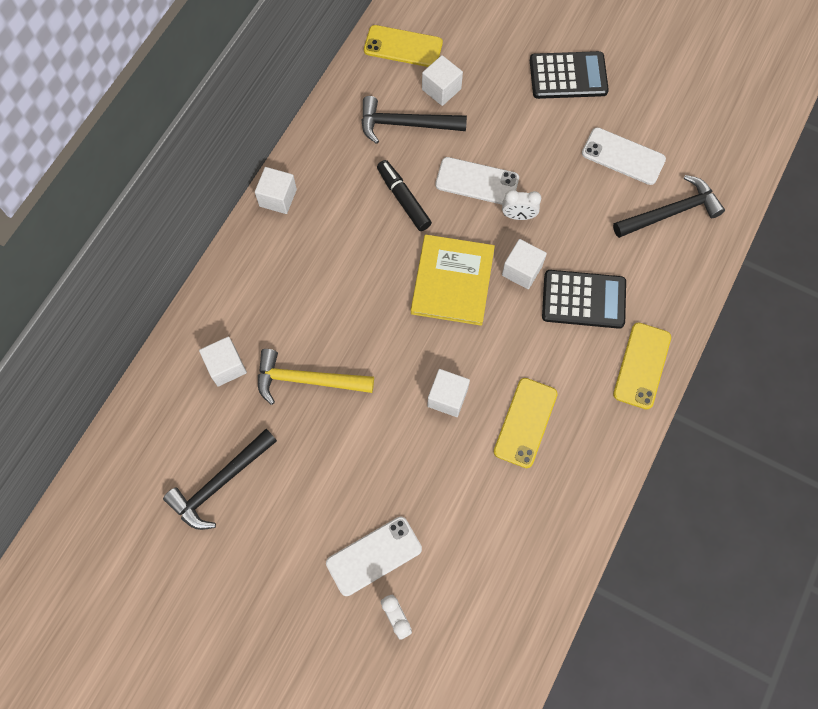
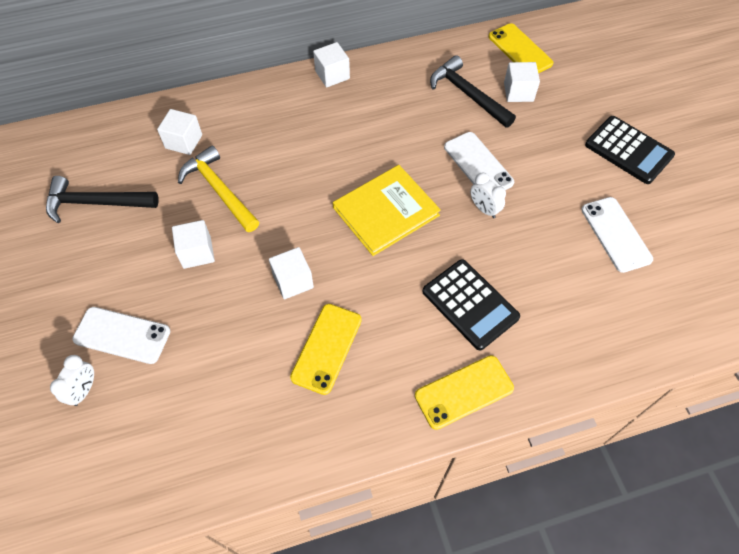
camera: 45 degrees right, 10 degrees down
black marker [377,160,432,231] -> none
yellow phone [494,378,558,468] -> yellow phone turned 45 degrees counterclockwise [290,304,362,395]
white cube [502,239,547,289] -> white cube moved to [172,220,215,269]
black hammer [613,175,725,238] -> none

